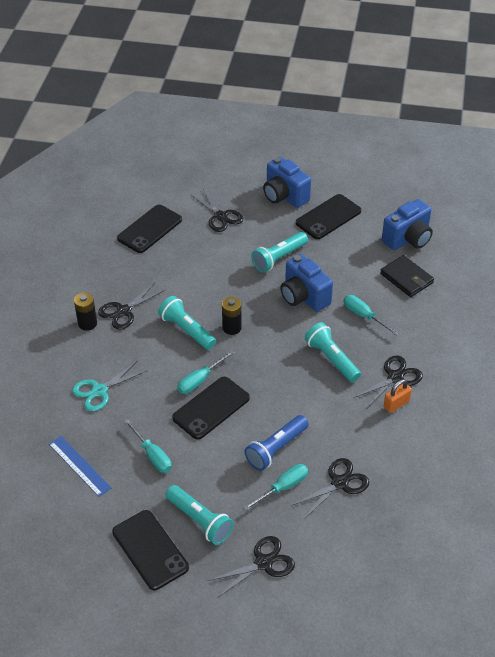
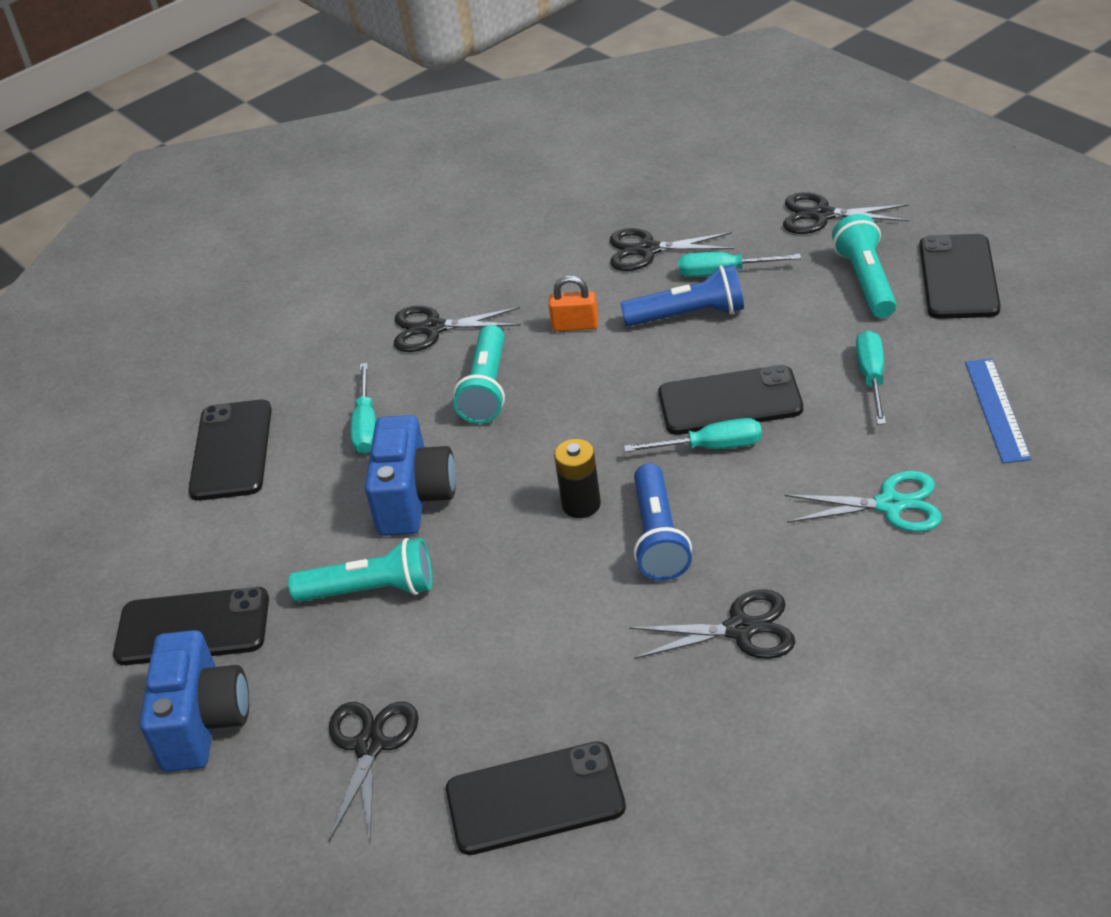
camera: 135 degrees left, 5 degrees down
black battery [74,293,97,331] -> none
turquoise flashlight [158,296,216,350] -> blue flashlight [634,463,692,581]
black wallet [380,255,434,297] -> black phone [188,400,272,501]
blue camera [382,199,433,250] -> none
orange padlock [384,379,412,413] -> orange padlock moved to [548,276,598,331]

